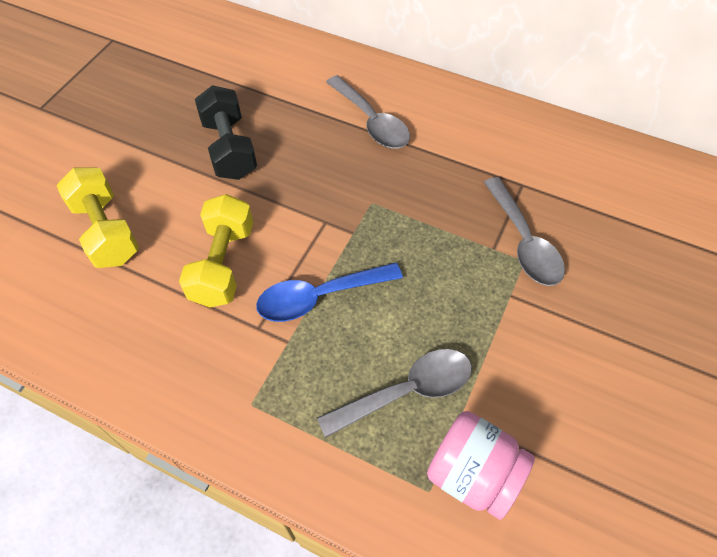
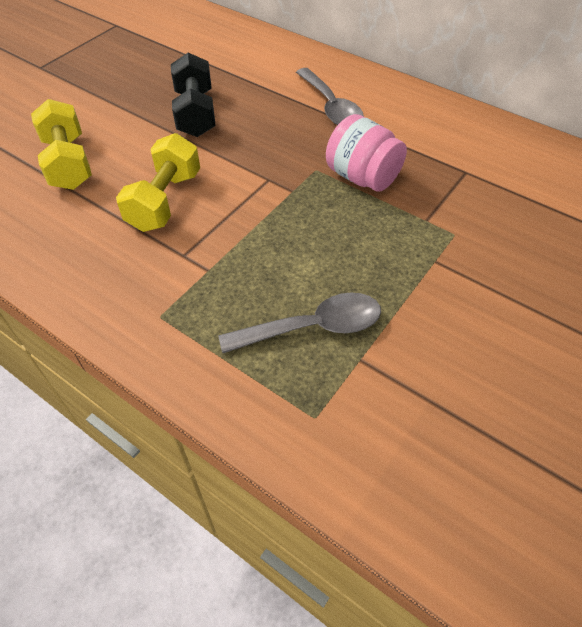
camera: 10 degrees right, 5 degrees down
blue spoon [256,262,403,322] -> none
pink jar [427,411,535,520] -> pink jar moved to [326,114,407,192]
grey spoon [484,177,565,286] -> none

